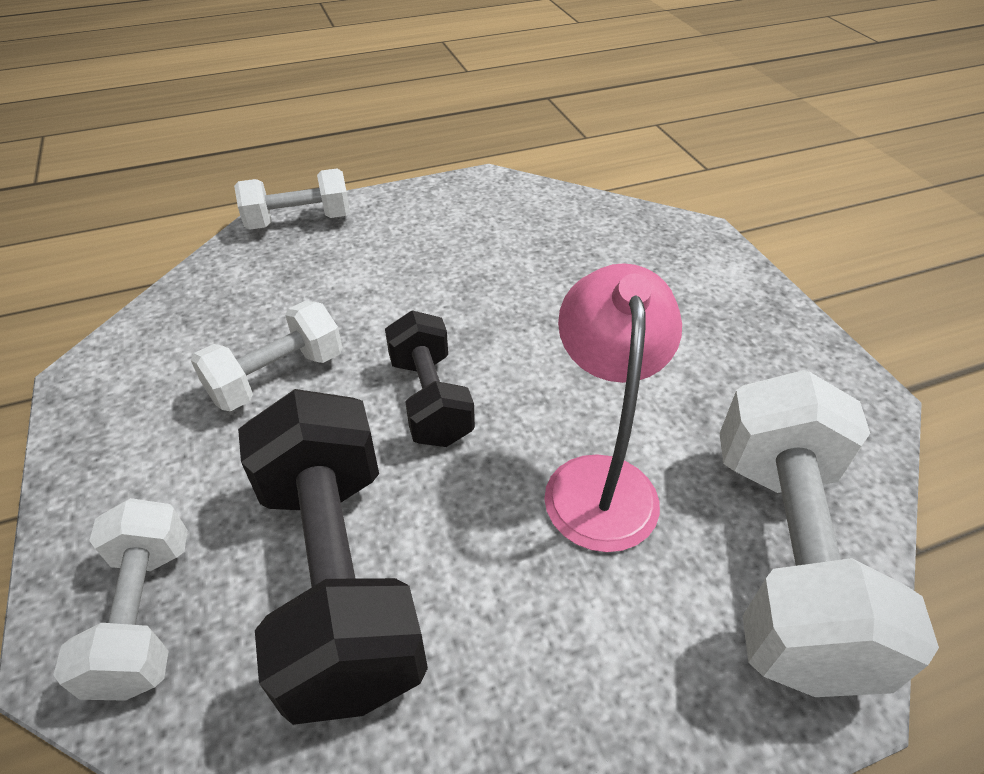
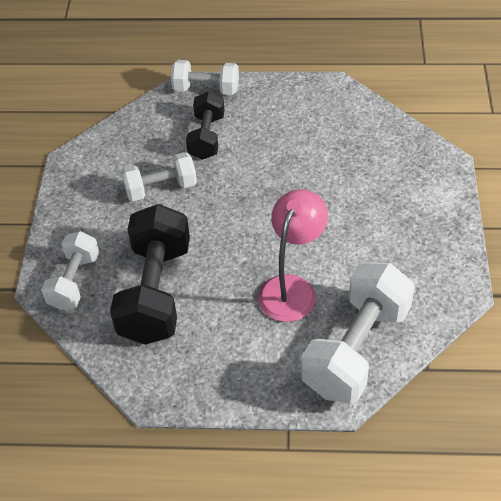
camera: 25 degrees right, 5 degrees up
black dumbbell [385,310,475,447] -> black dumbbell moved to [186,92,225,160]

